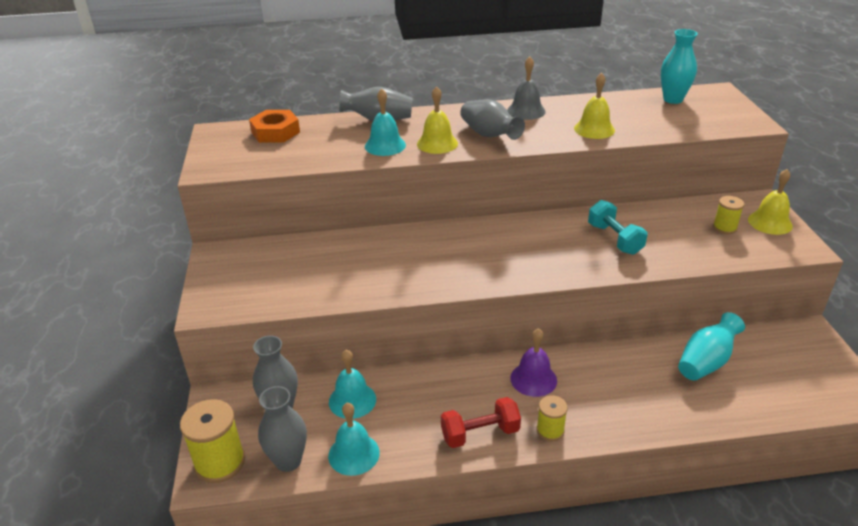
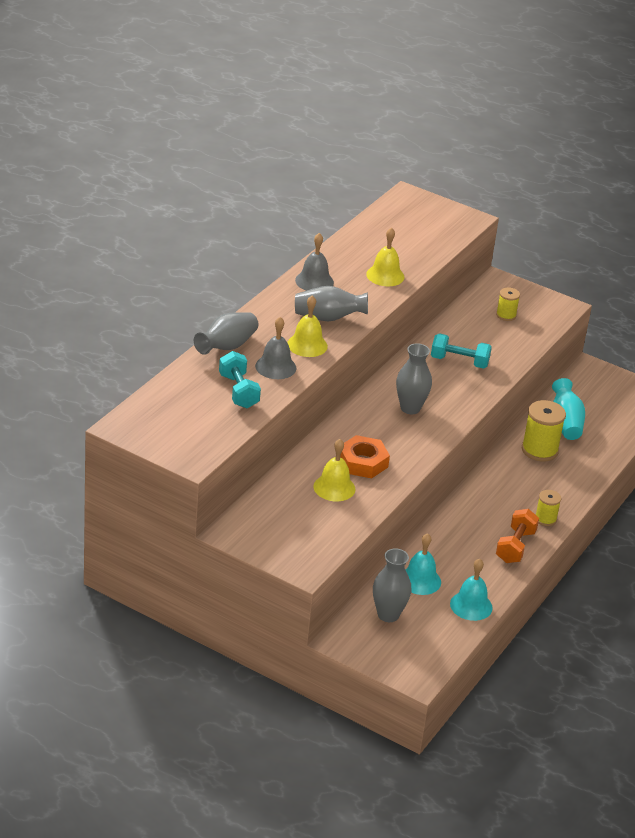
camera: 55 degrees left, 0 degrees up
yellow spool [180,399,245,483] -> yellow spool moved to [522,400,566,461]
orange nut [249,110,300,143] -> orange nut moved to [340,435,390,478]
grey vase [258,386,307,472] -> grey vase moved to [396,343,432,414]
turquoise bell [365,88,406,156] -> grey bell [255,317,296,379]
red dumbbell [441,397,521,448] -> orange dumbbell [496,509,539,563]
purple bell [510,328,557,397] -> none
turquoise vase [661,29,698,104] -> none
yellow bell [748,169,793,235] -> yellow bell moved to [313,439,355,501]
none -> turquoise dumbbell [219,351,261,408]

